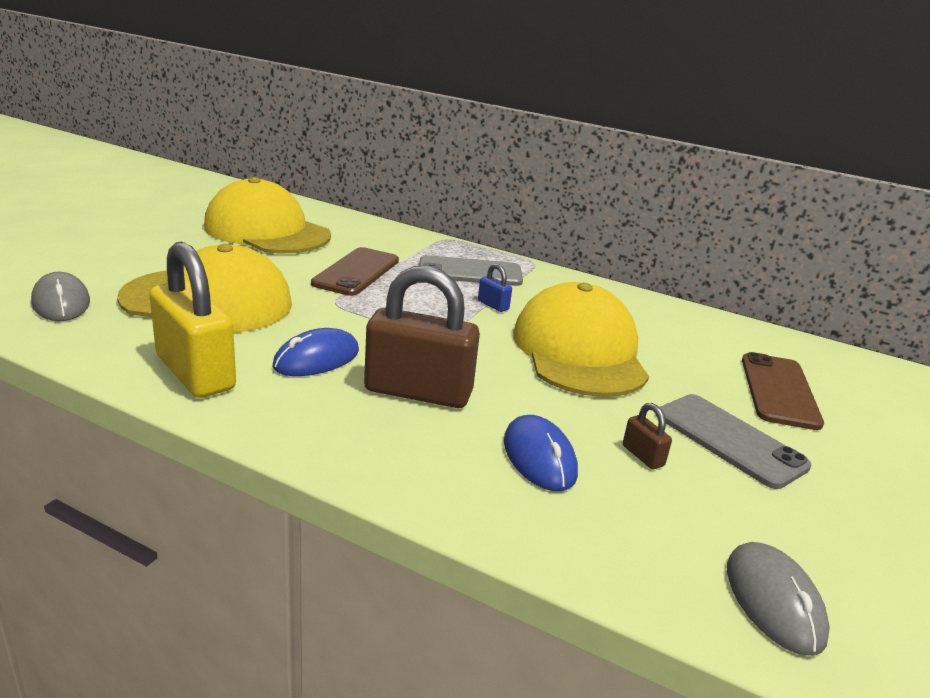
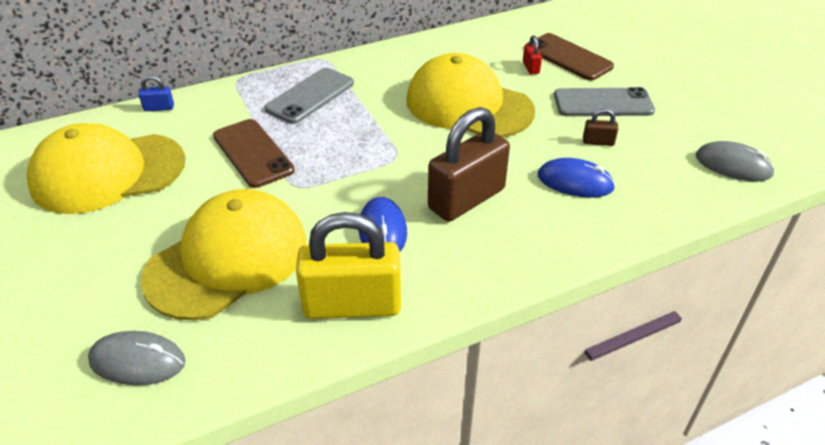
camera: 50 degrees left, 15 degrees up
blue padlock [478,264,512,312] -> blue padlock moved to [138,75,174,111]
none -> red padlock [523,35,542,75]

